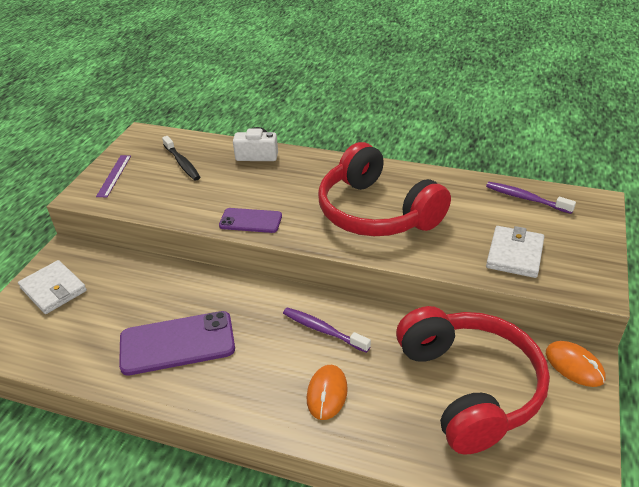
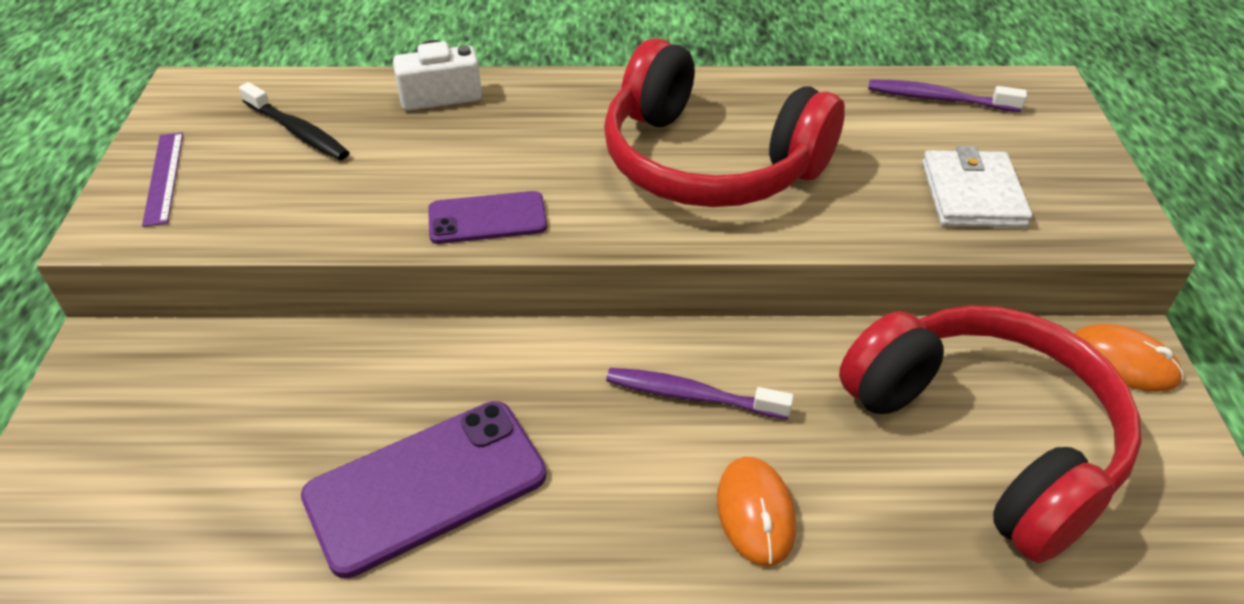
camera: 20 degrees left, 5 degrees up
white wallet [18,260,87,314] -> none

